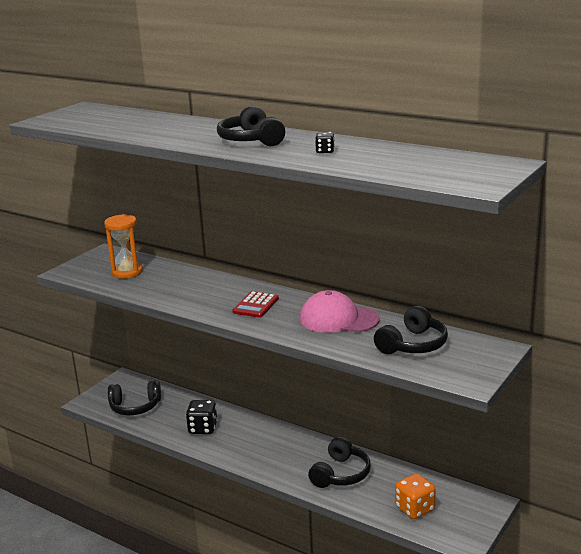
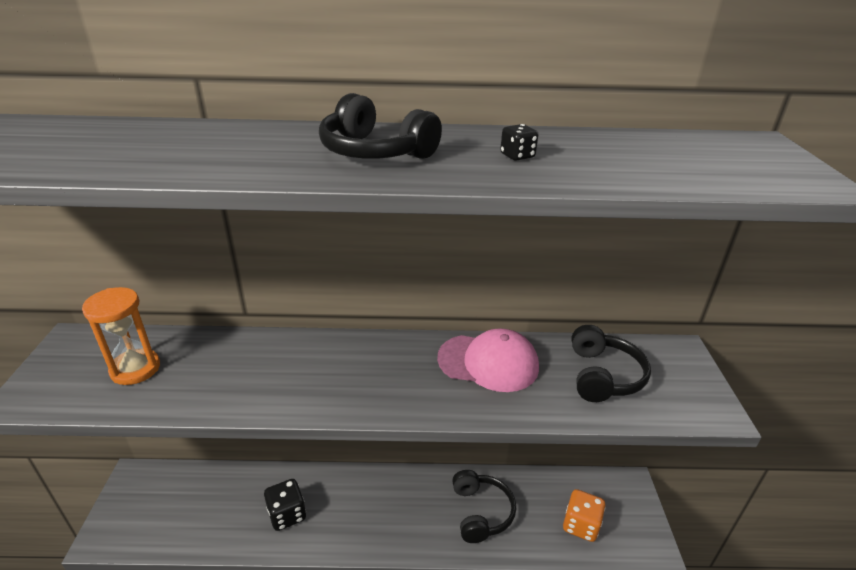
camera: 35 degrees left, 10 degrees up
black headphones [108,380,161,415] -> none
red calculator [232,291,279,318] -> none
pink cap [300,290,380,333] -> pink cap turned 150 degrees counterclockwise [437,328,539,392]

